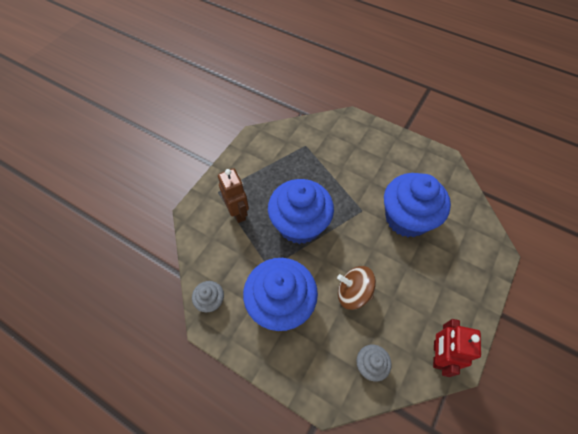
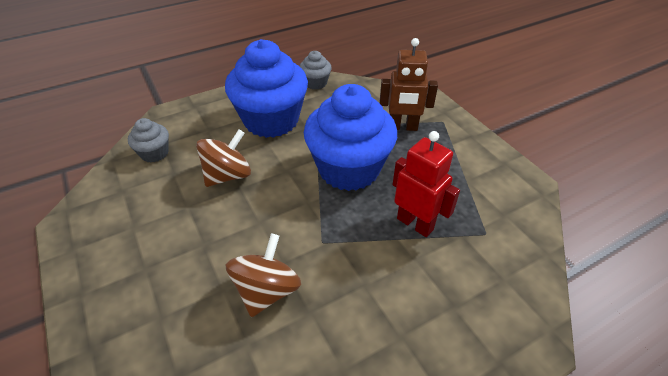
camera: 120 degrees right, 15 degrees down
blue cupcake [384,173,451,237] -> brown spinning top [225,233,301,317]
red robot [433,319,481,377] -> red robot moved to [393,131,460,237]

